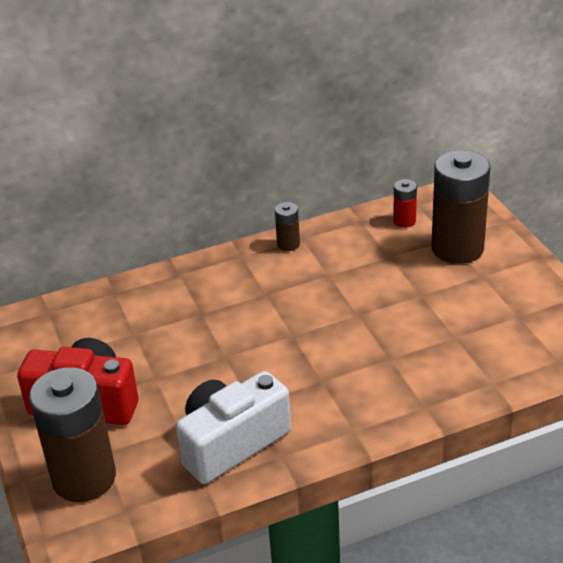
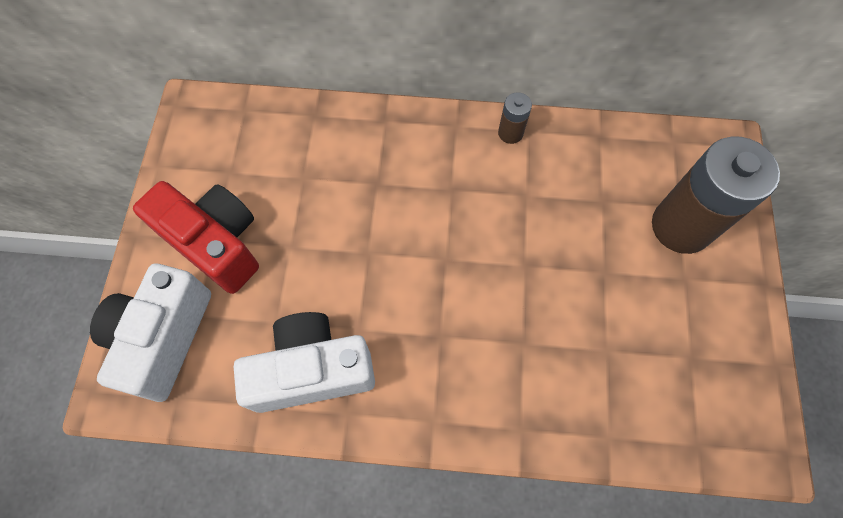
camera: 25 degrees right, 30 degrees up
brown battery [29,367,116,502] -> white camera [90,264,211,402]
red battery [393,179,417,228] -> none

